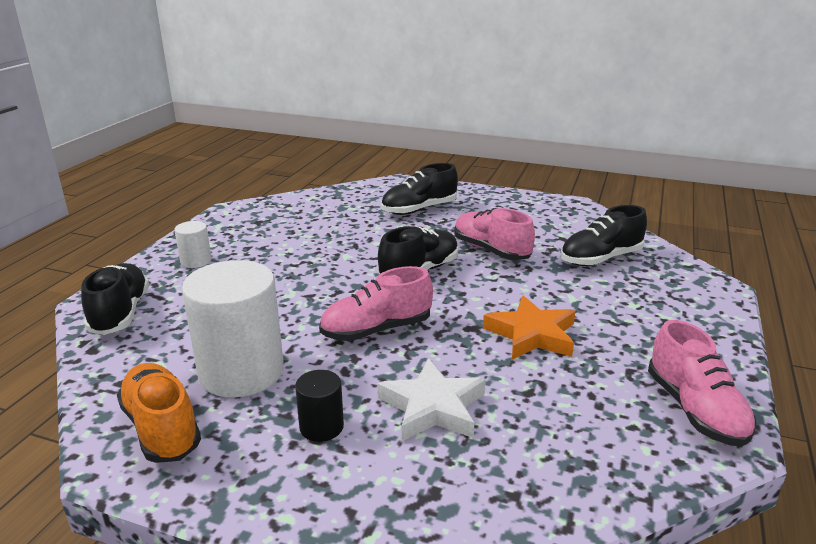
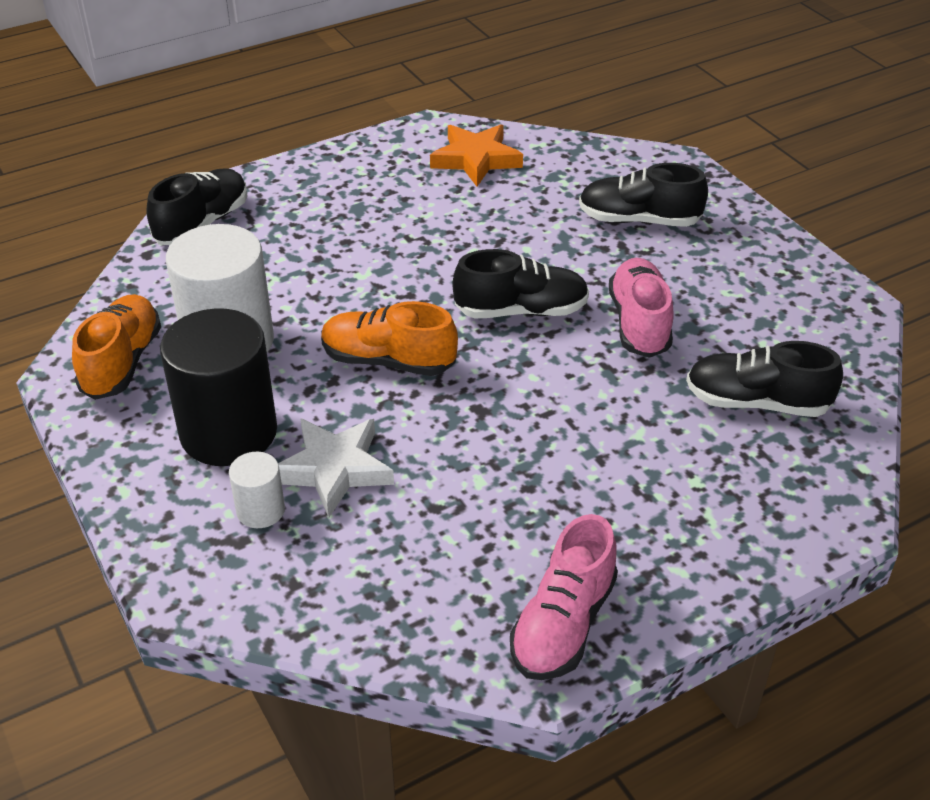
camera: 40 degrees right, 15 degrees up
white cylinder [175,221,212,268] -> white cylinder moved to [229,452,285,528]
black cylinder [295,370,344,442] -> black cylinder [160,308,277,466], size x2.13
pink shoe [319,266,433,341] -> orange shoe [321,301,458,376]
orange star [483,296,575,360] -> orange star moved to [430,124,523,186]

